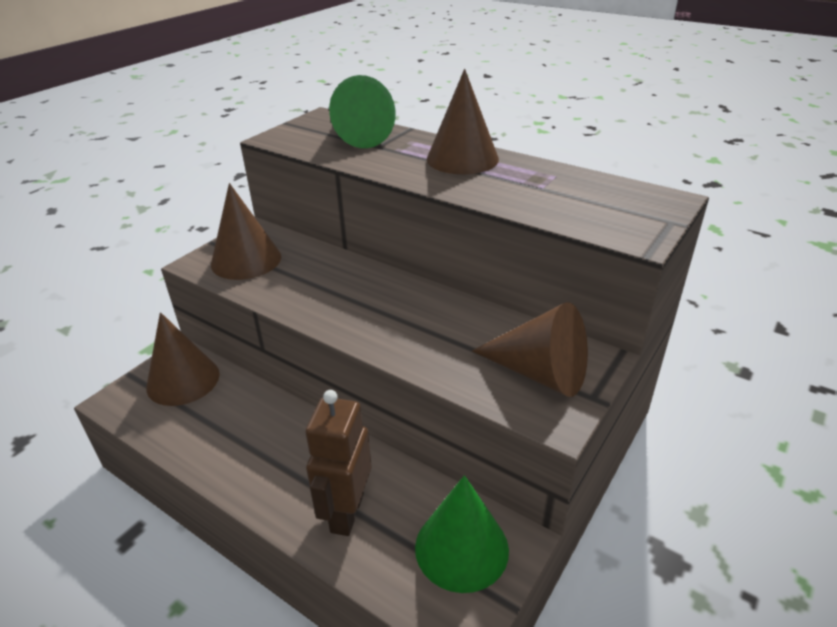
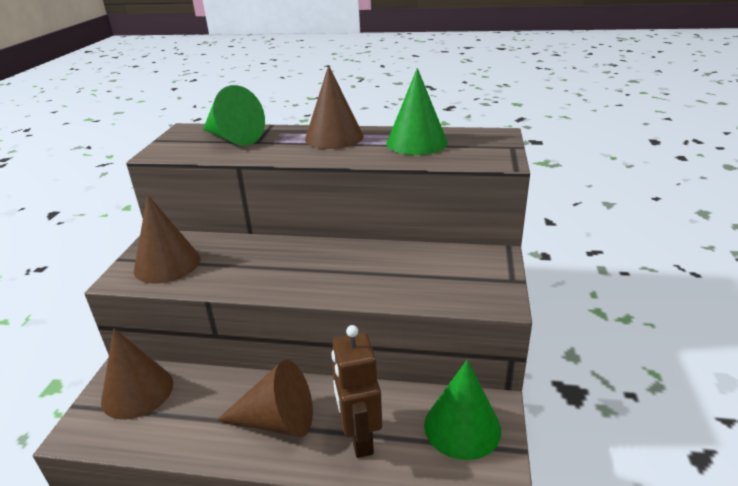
camera: 25 degrees left, 5 degrees down
brown cone [472,302,588,397] -> brown cone moved to [217,360,313,437]
none -> green cone [387,68,448,155]

